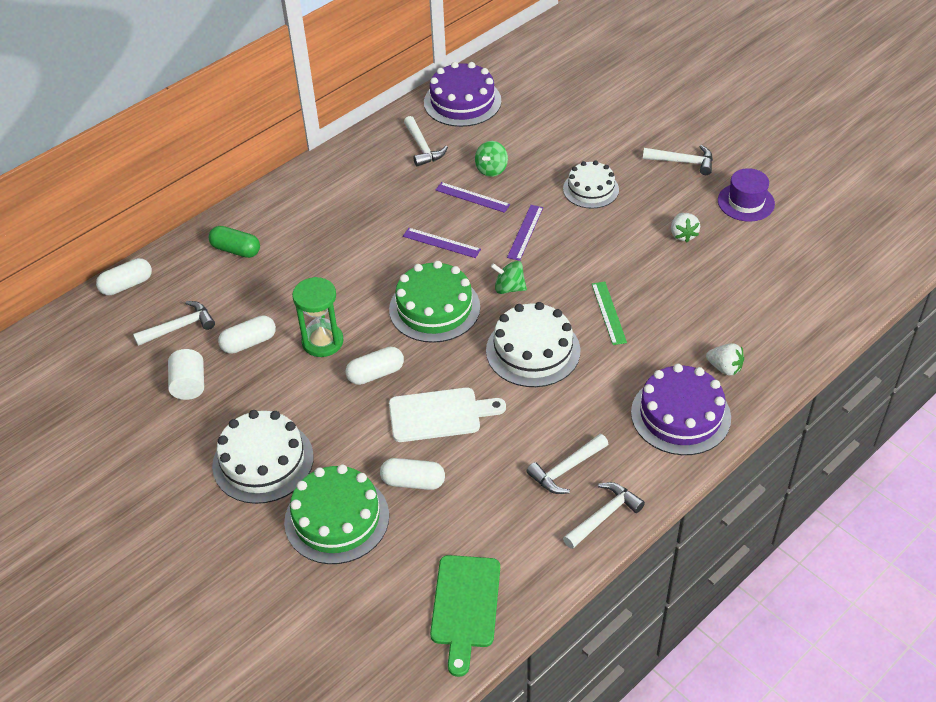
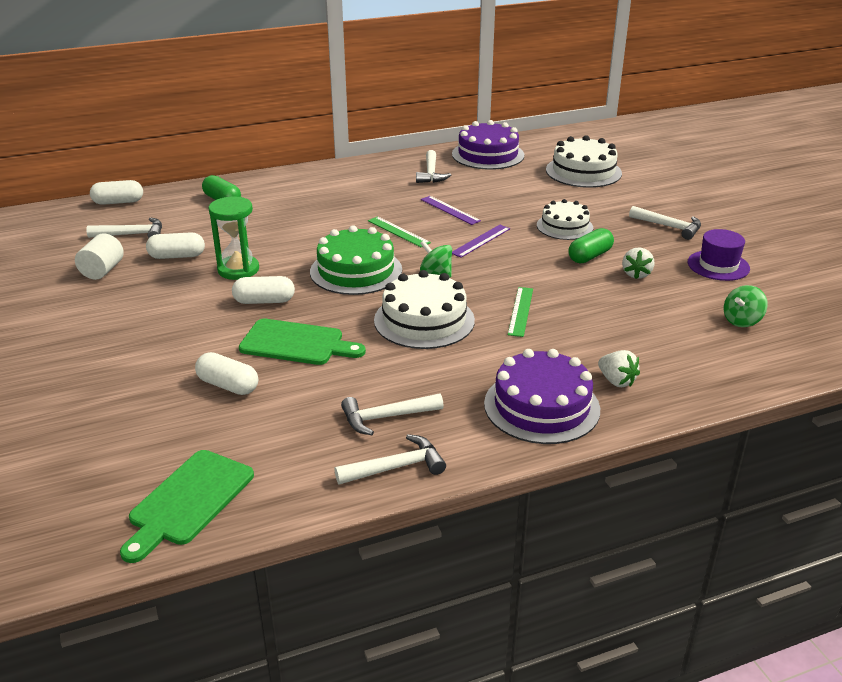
camera: 20 degrees right, 15 degrees down
white cake [212,410,314,504] -> white cake moved to [546,135,622,188]
green cake [284,464,389,564] -> none
white cutting board [389,387,506,442] -> green cutting board [239,319,366,365]
purple ruler [403,228,481,258] -> green ruler [368,216,431,247]
green spinning top [475,141,508,177] -> green spinning top moved to [724,285,768,327]
none -> green capsule [568,228,614,264]

